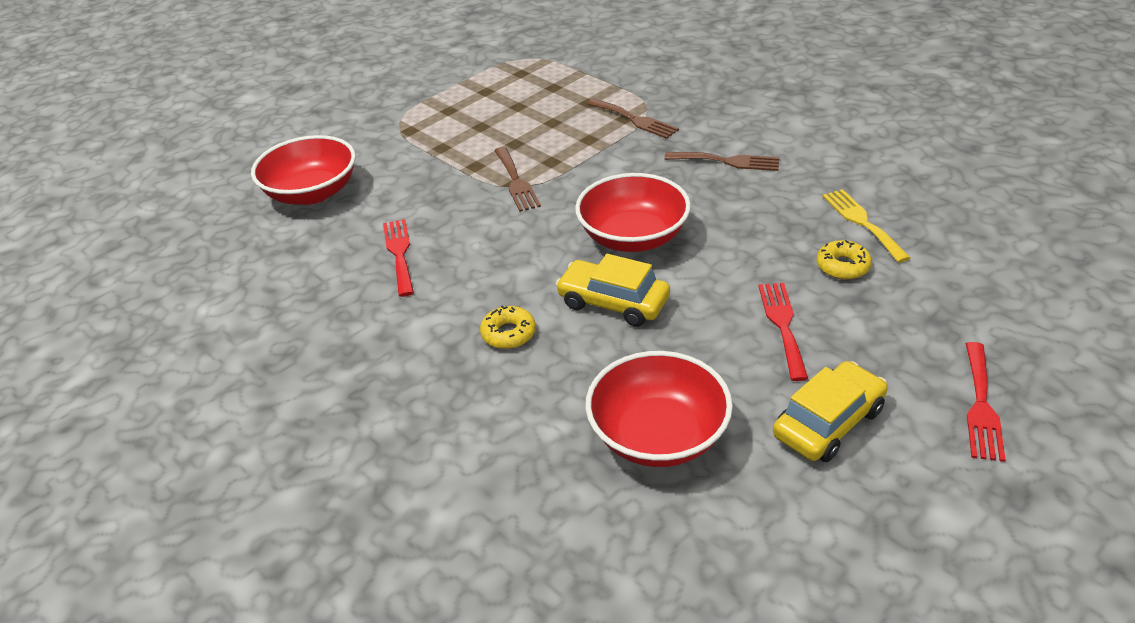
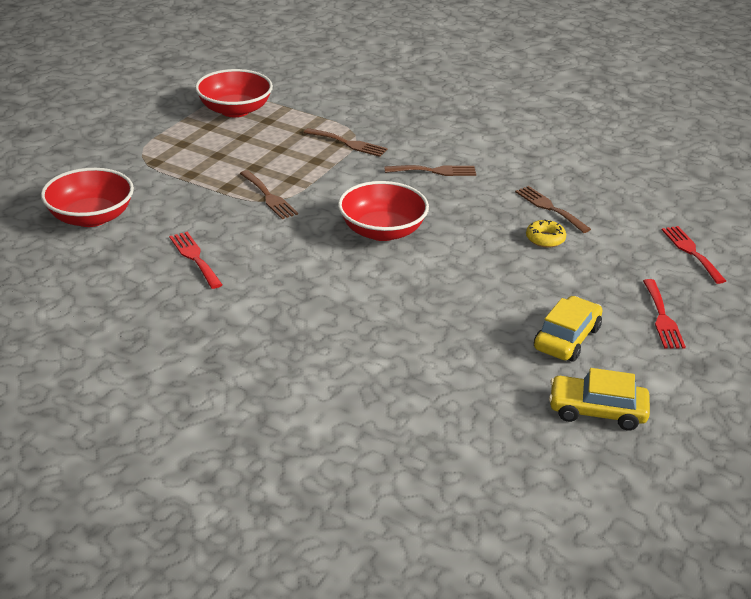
camera: 20 degrees left, 5 degrees down
yellow donut [480,305,536,349] -> none
yellow car [556,254,670,327] -> yellow car moved to [549,368,650,430]
red bowl [586,351,733,467] -> red bowl moved to [195,69,273,117]
red fork [758,283,808,381] -> red fork moved to [662,226,726,284]
yellow fork [822,189,911,263] -> brown fork [515,186,591,233]

